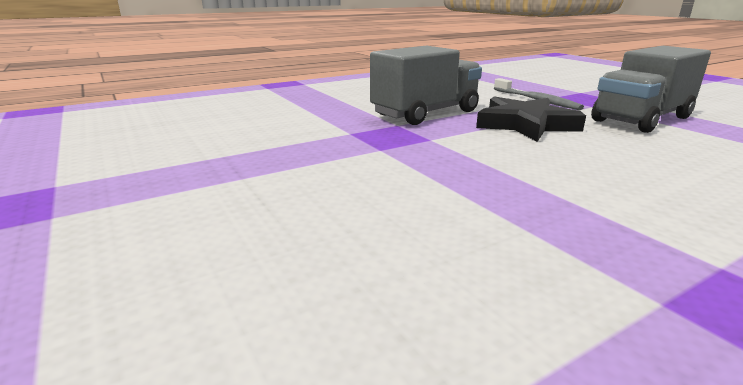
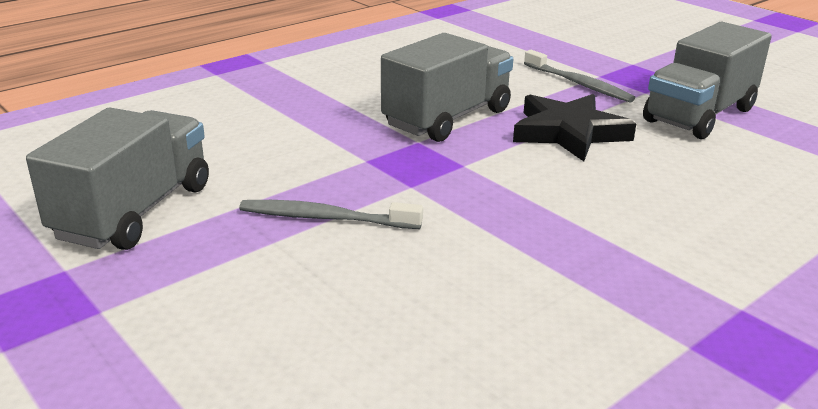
camera: 10 degrees left, 5 degrees up
none -> grey truck [26,108,209,250]
none -> grey toothbrush [239,200,423,229]

